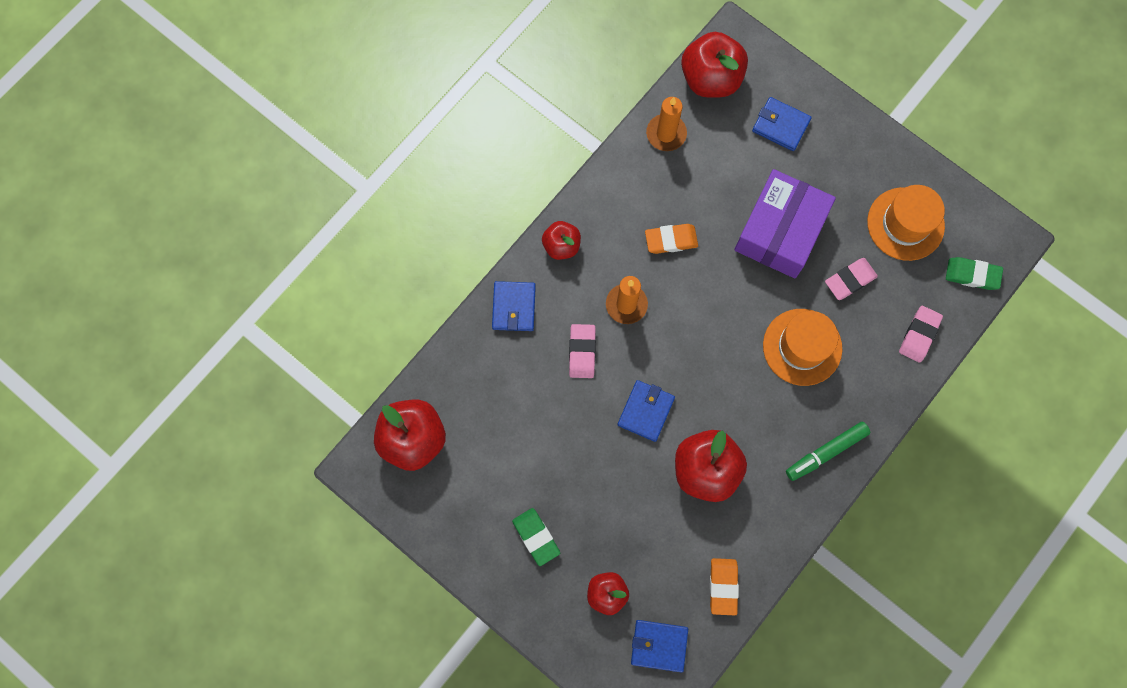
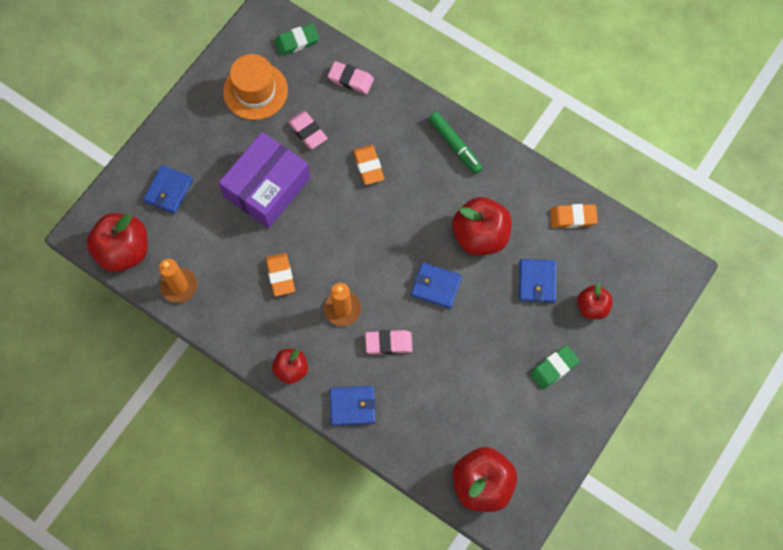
camera: 95 degrees left, 5 degrees down
blue wallet [631,620,688,673] -> blue wallet moved to [519,259,556,303]
purple box [734,169,836,278] -> purple box turned 75 degrees counterclockwise [219,132,310,228]
orange hat [763,309,842,386] -> orange eraser [353,145,384,185]
green eraser [946,257,1003,290] -> green eraser turned 60 degrees clockwise [274,24,319,56]

